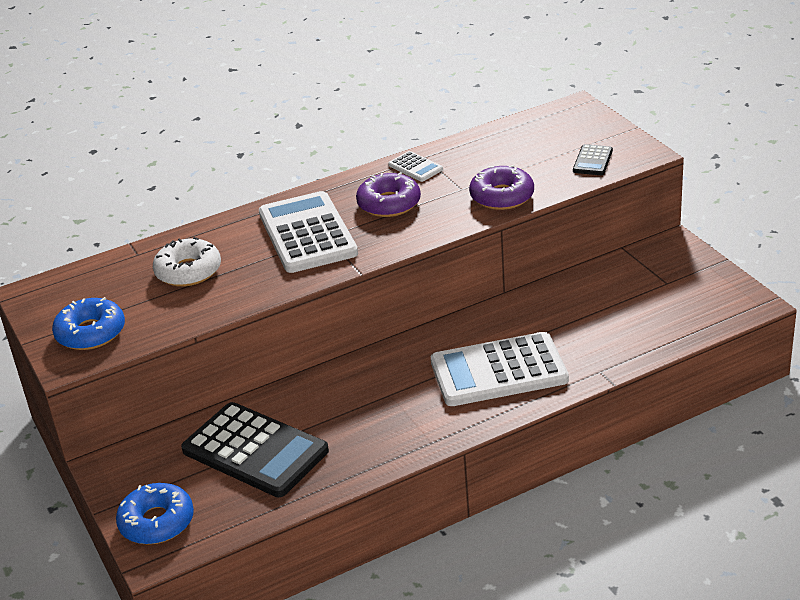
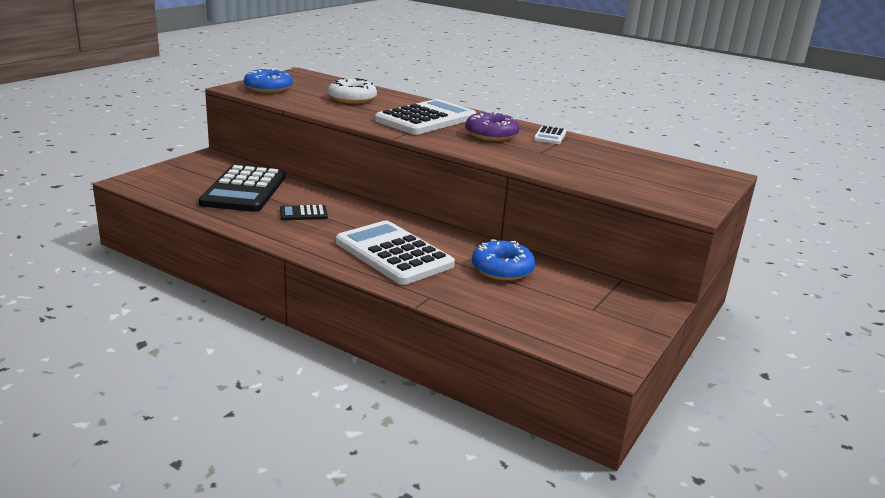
camera: 55 degrees right, 10 degrees down
blue donut [116,483,194,545] -> blue donut moved to [472,239,535,281]
purple donut [469,165,534,210] -> none
black calculator [573,144,613,175] -> black calculator moved to [280,205,328,220]

